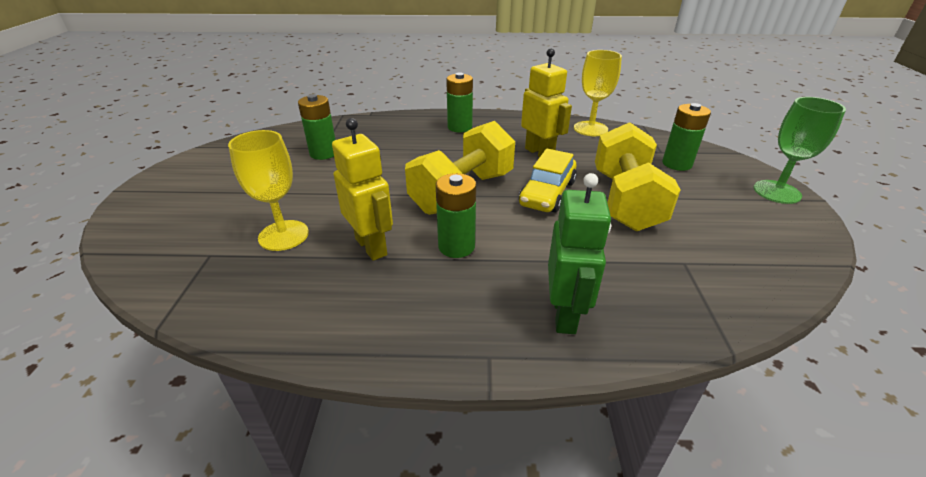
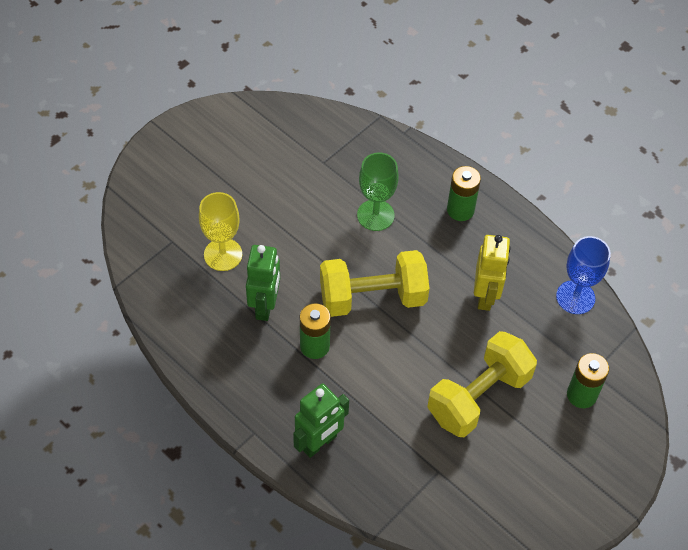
camera: 40 degrees right, 20 degrees up
green battery [298,94,336,160] -> none
yellow robot [332,118,393,261] -> green robot [246,245,280,321]
yellow car [519,149,577,213] -> none
yellow goblet [574,50,622,136] -> blue goblet [556,236,611,314]
green goblet [754,97,846,204] -> green goblet moved to [357,152,398,231]

